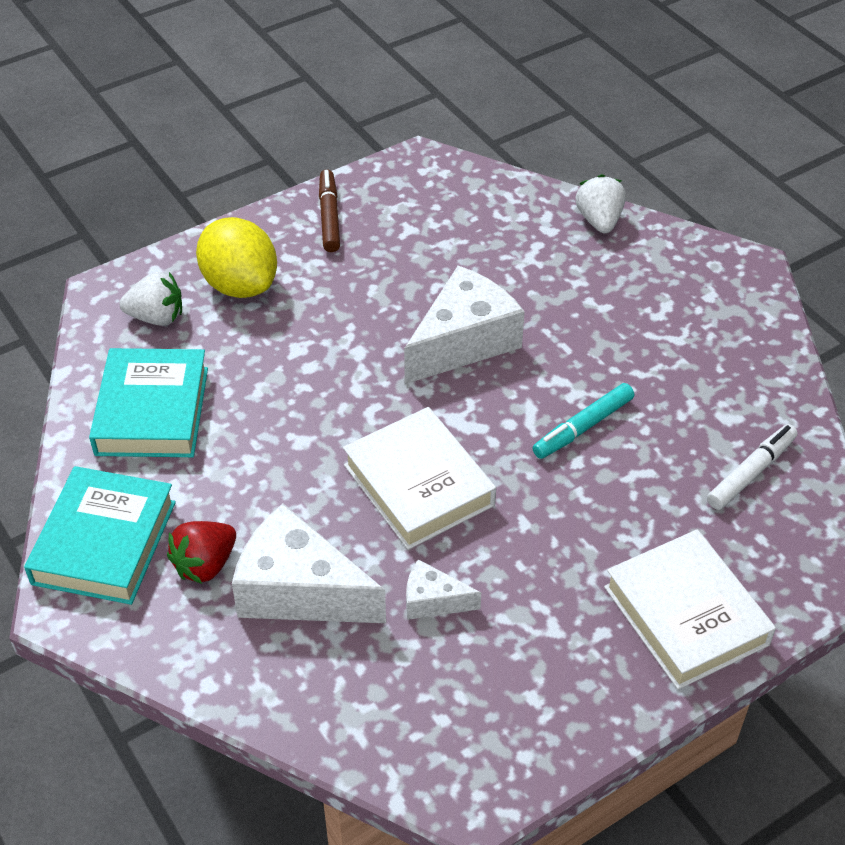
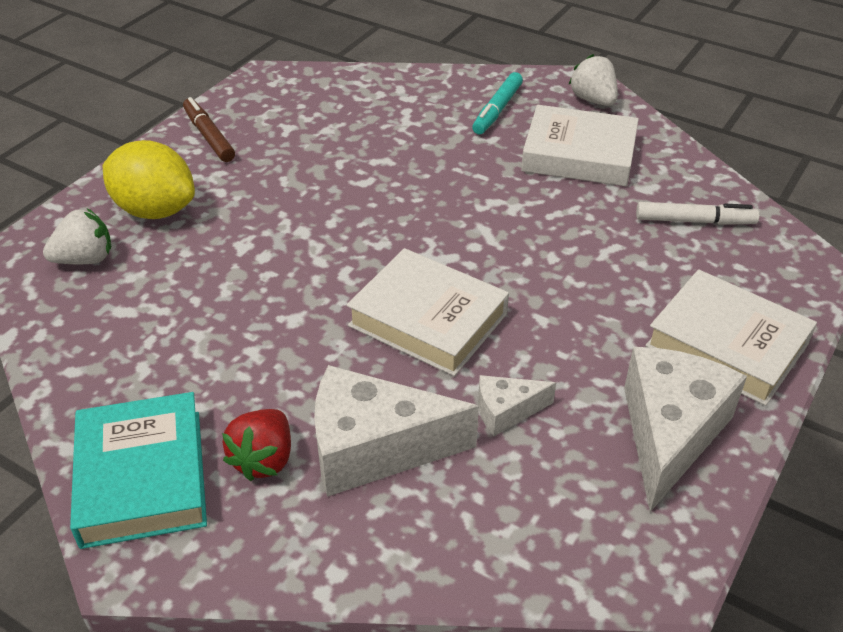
camera: 25 degrees left, 5 degrees down
turquoise book [89,348,208,457] -> none
white cheese [404,266,525,384] -> white cheese moved to [624,347,747,512]
turquoise marker [533,383,634,459] -> turquoise marker moved to [472,72,523,134]
white strawberry [575,174,626,233] -> white strawberry moved to [568,54,618,106]
white marker [707,424,798,510] -> white marker turned 75 degrees clockwise [636,202,760,225]
none -> white book [521,105,639,186]

